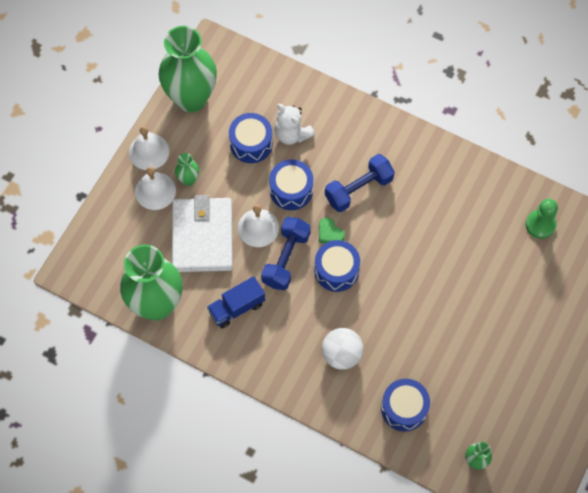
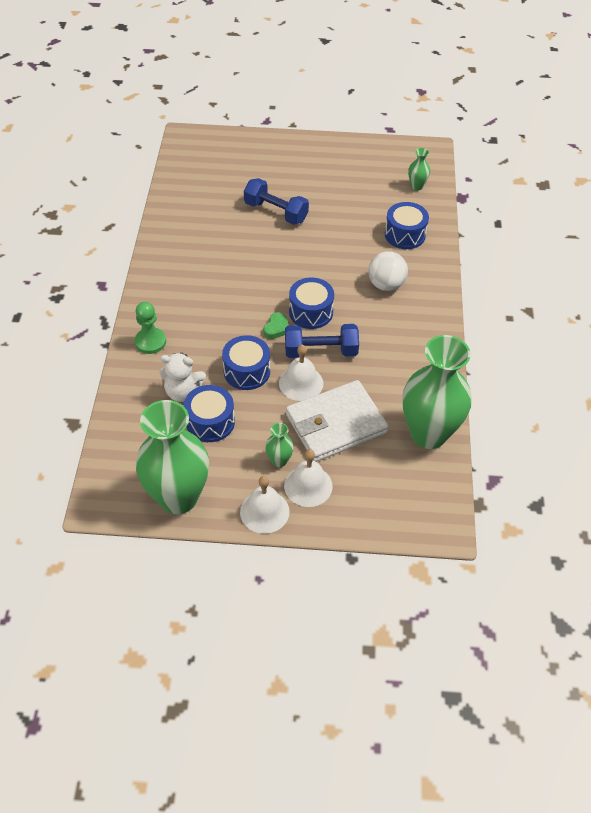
camera: 115 degrees left, 15 degrees down
blue truck [207,276,265,328] -> none
white teddy bear [274,104,315,145] -> white teddy bear turned 75 degrees clockwise [160,353,206,402]
blue dumbbell [325,154,395,212] -> blue dumbbell moved to [244,178,309,225]
green pawn [526,199,558,239] -> green pawn moved to [135,302,166,354]

